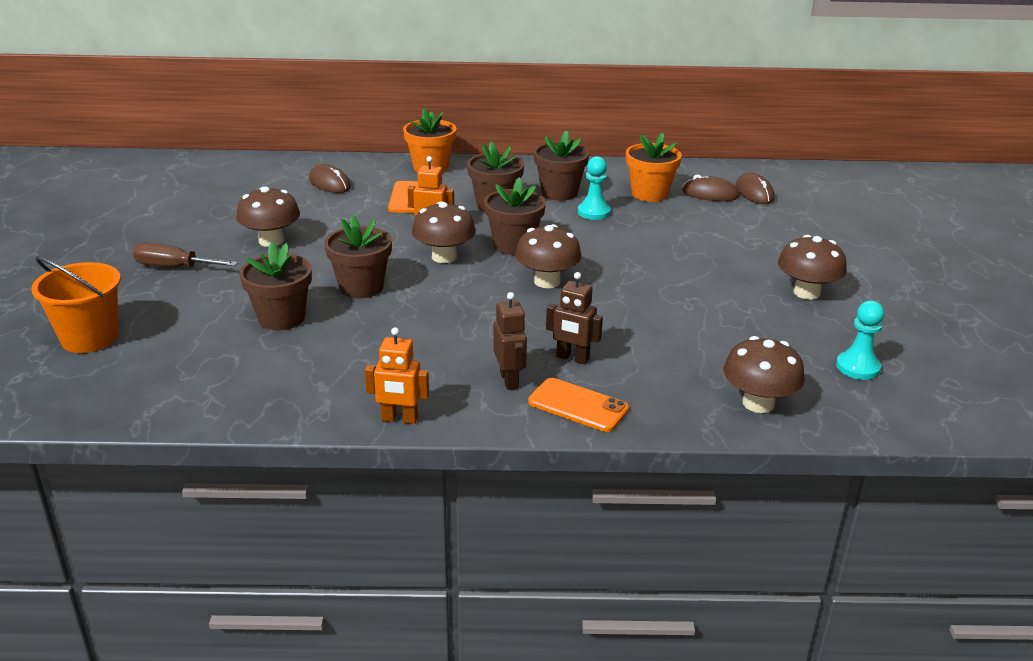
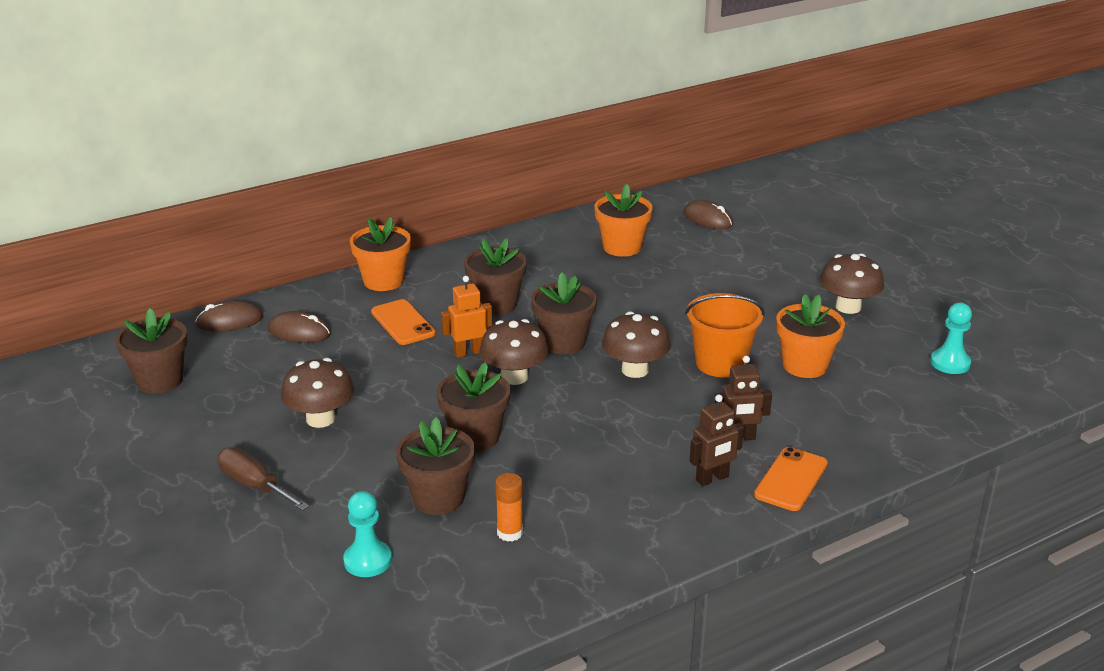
camera: 30 degrees left, 0 degrees up
orange bucket [31,256,121,353] -> orange bucket moved to [685,293,765,377]
brown screwdriver [133,243,238,267] -> brown screwdriver turned 60 degrees clockwise [218,447,309,511]
orange robot [365,327,429,424] -> none
brown robot [493,292,527,390] -> brown robot turned 105 degrees clockwise [690,394,744,486]
orange phone [528,378,629,432] -> orange phone turned 60 degrees counterclockwise [754,447,828,511]
brown flower pot [534,130,589,201] -> brown flower pot moved to [116,308,188,394]
turquoise pawn [578,157,611,220] -> turquoise pawn moved to [343,491,392,577]
brown mouse [682,174,739,201] -> brown mouse moved to [195,301,263,331]
brown mushroom [723,336,805,413] -> none
none -> orange glue stick [495,473,523,542]
none -> orange flower pot [776,294,845,378]

